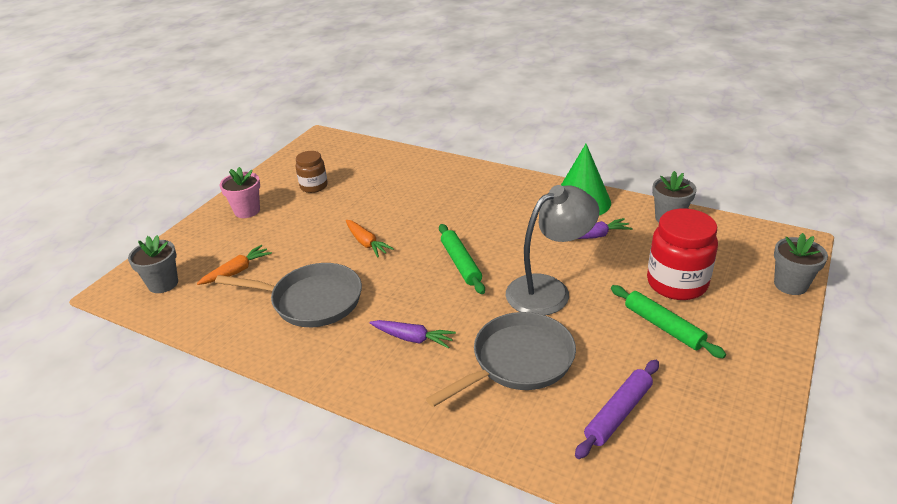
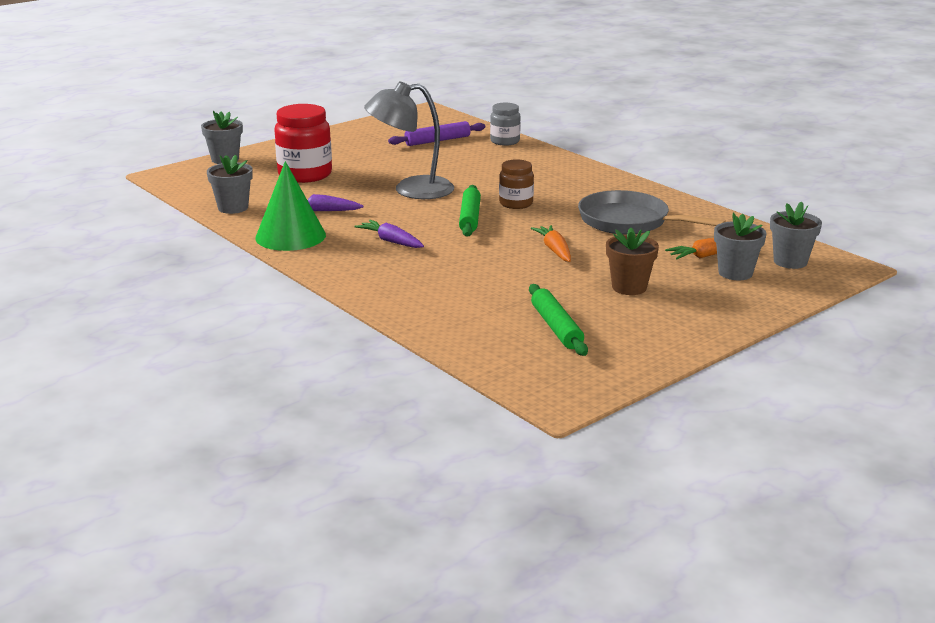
camera: 160 degrees left, 10 degrees down
pink flower pot [220,167,260,218] -> none
brown jar [295,151,328,193] -> brown jar moved to [499,159,534,209]
purple carrot [370,320,456,348] -> purple carrot moved to [354,220,424,248]
grey pan [426,312,576,407] -> none
green rolling pin [611,285,726,359] -> green rolling pin moved to [529,284,588,356]
none -> grey jar [490,103,521,146]
none -> brown flower pot [606,228,659,295]
none -> grey flower pot [714,212,767,280]

